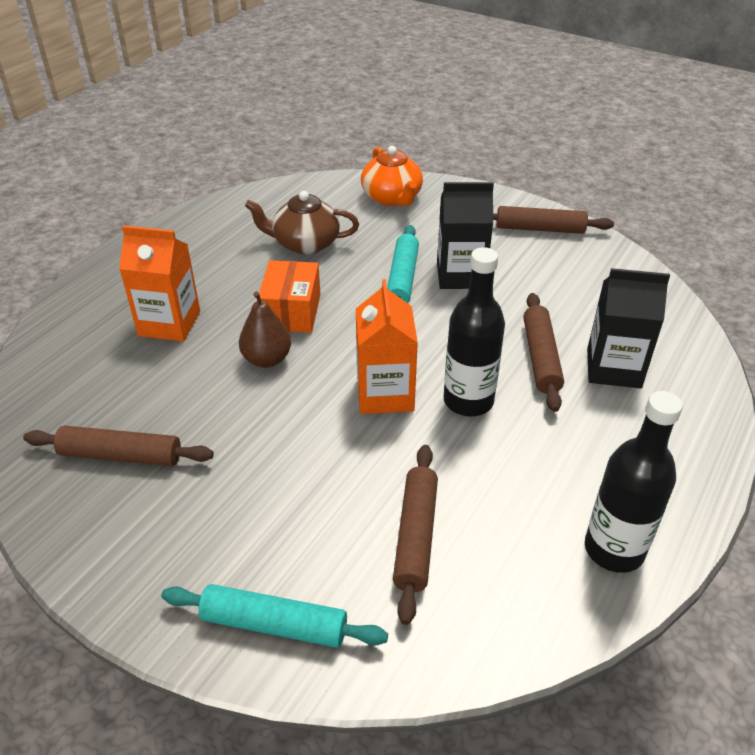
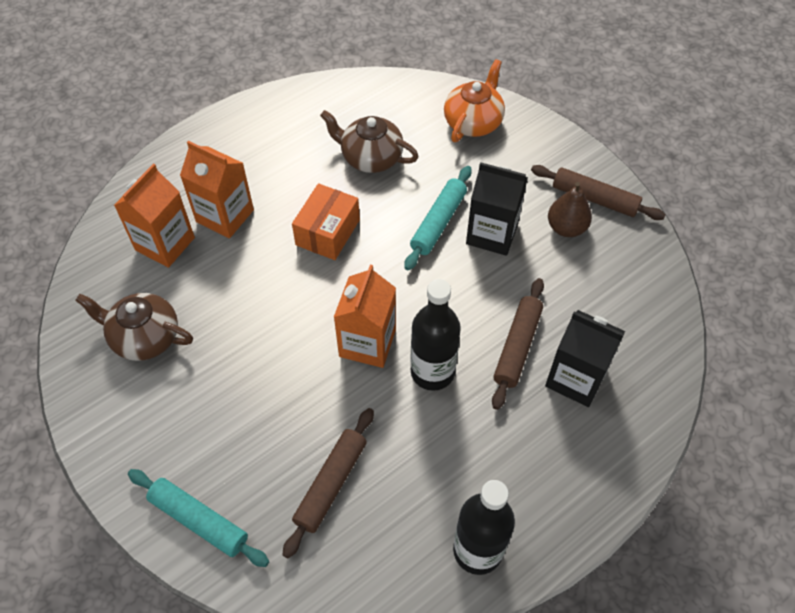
camera: 20 degrees right, 15 degrees up
brown rolling pin [23,426,214,466] -> brown teapot [75,293,193,361]
brown pear [239,291,291,368] -> brown pear moved to [548,182,592,237]
orange teapot [361,146,423,206] -> orange teapot turned 150 degrees counterclockwise [444,59,505,142]
none -> orange carton [114,164,195,268]

